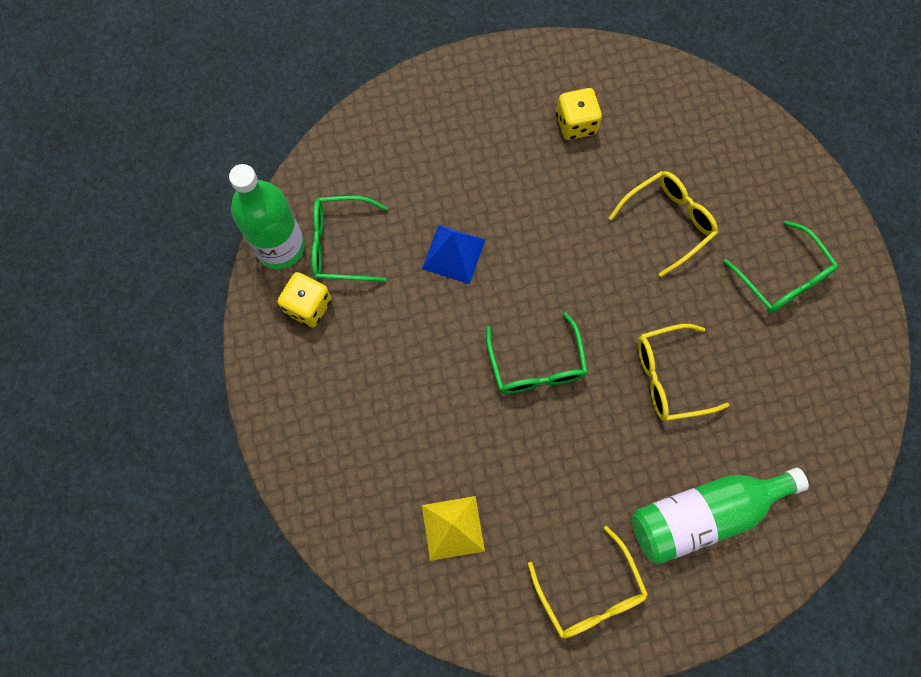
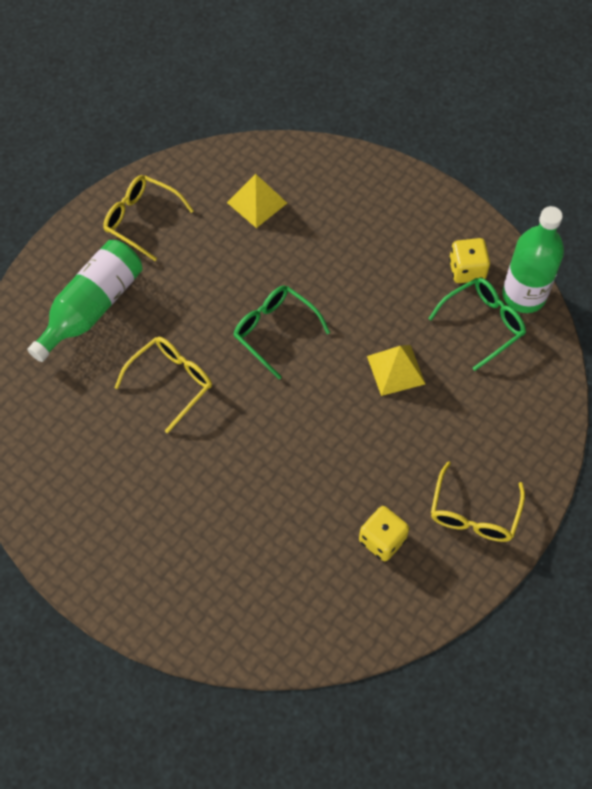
camera: 145 degrees right, 10 degrees down
blue pyramid [422,225,485,284] -> yellow pyramid [367,345,425,396]
yellow glasses [609,171,718,277] -> yellow glasses moved to [431,461,525,542]
green glasses [723,220,838,313] -> none

